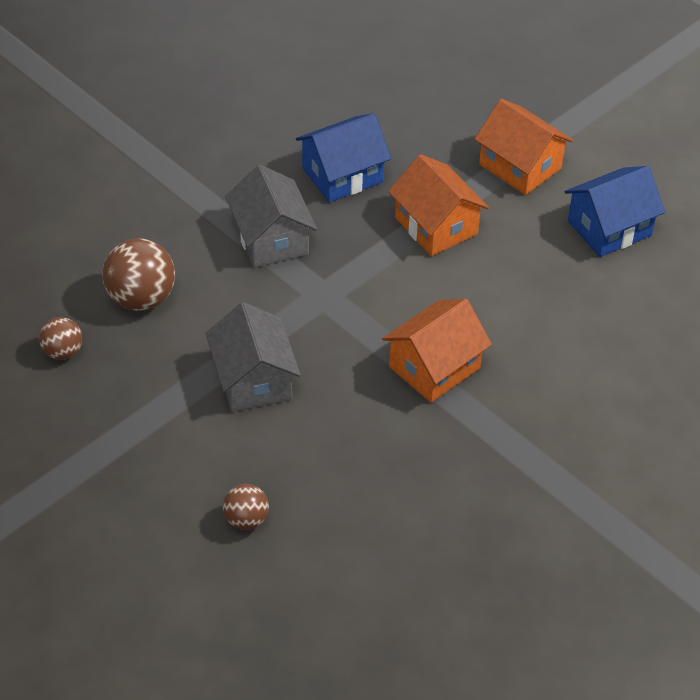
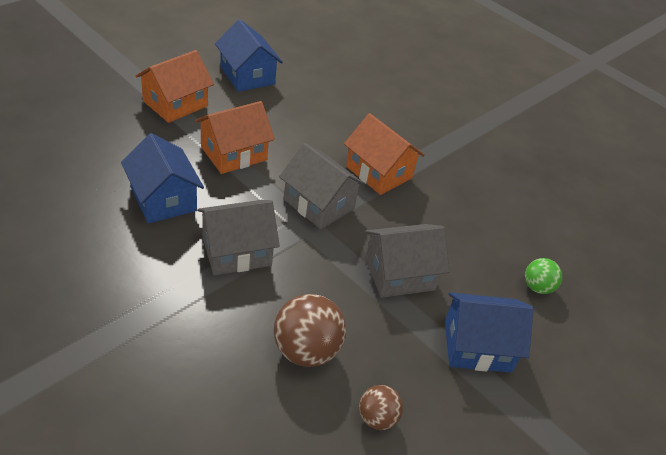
camera: 95 degrees left, 5 degrees down
brown ball [223,484,269,530] -> green ball [525,258,562,294]
none -> grey house [279,143,366,229]
none -> blue house [445,292,534,373]

